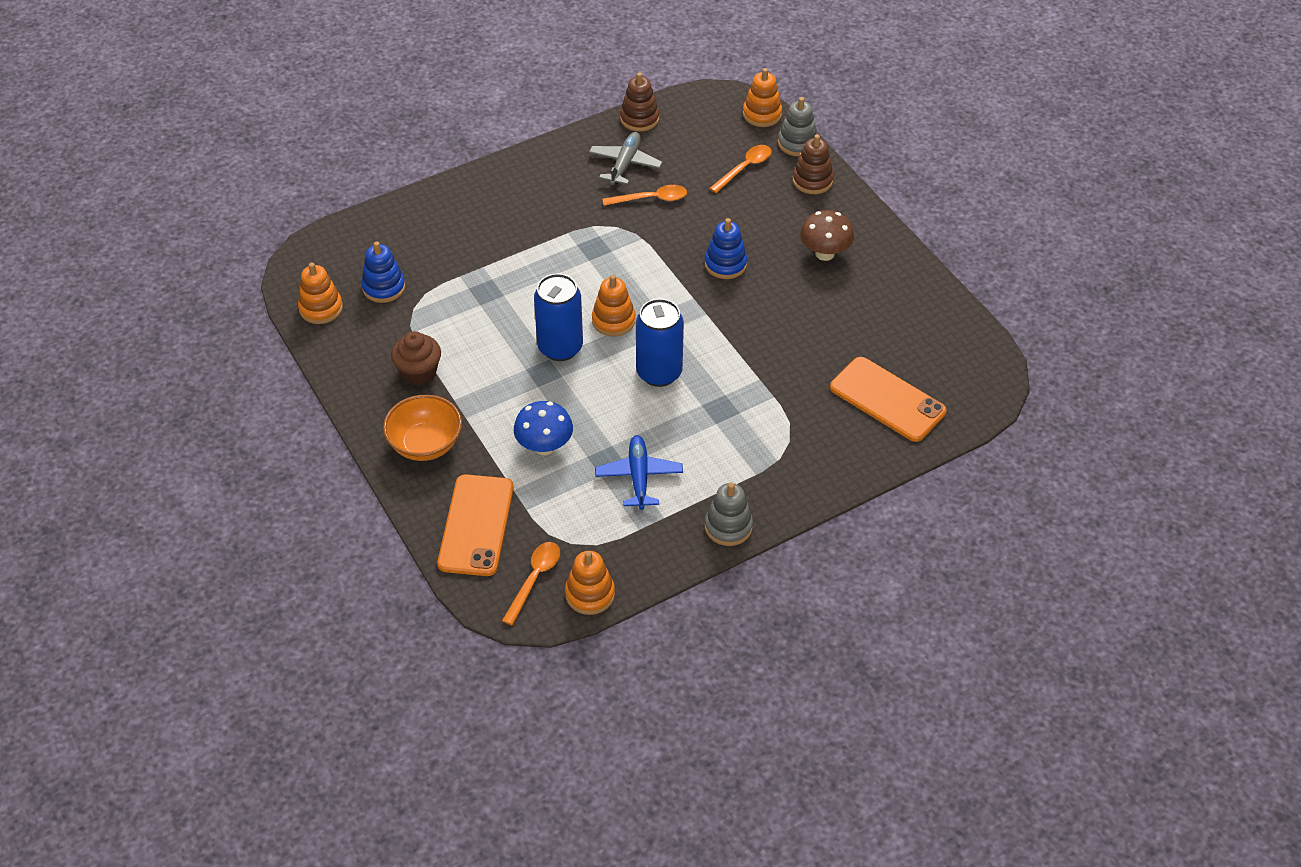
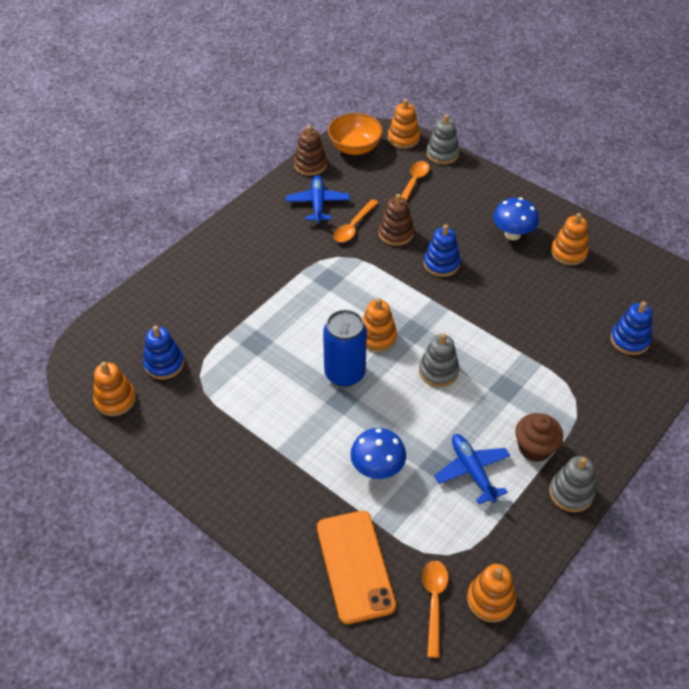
camera: 20 degrees left, 0 degrees up
orange bowl [383,395,462,461] -> orange bowl moved to [328,113,383,155]
brown cupcake [391,331,441,385] -> brown cupcake moved to [515,413,563,462]
grey plane [589,132,663,185] -> blue plane [286,175,350,223]
orange spoon [603,185,687,206] -> orange spoon turned 150 degrees clockwise [334,199,378,242]
blue can [636,299,684,387] -> grey stacking toy [419,333,459,387]
brown stacking toy [793,134,834,194] -> brown stacking toy moved to [378,194,414,246]
brown mushroom [800,210,854,261] -> blue mushroom [493,198,539,240]
orange phone [830,357,947,442] -> blue stacking toy [610,301,652,355]
none -> orange stacking toy [551,213,589,265]

